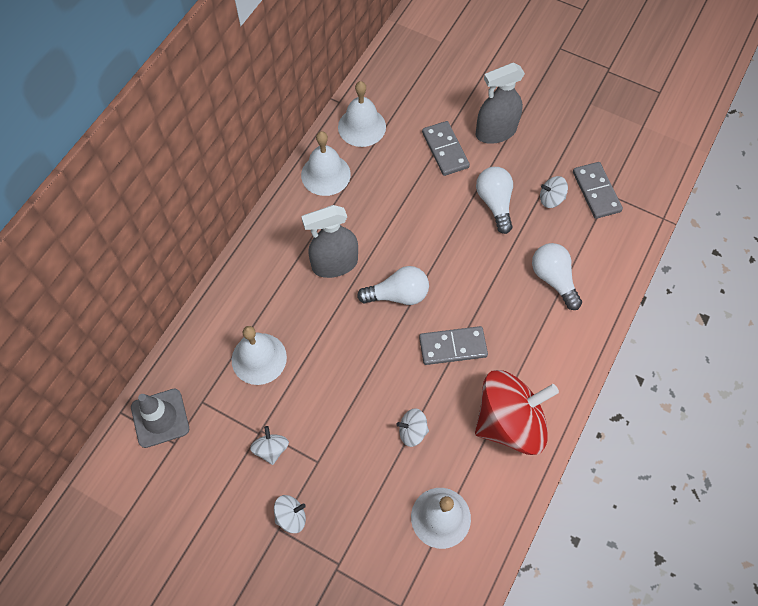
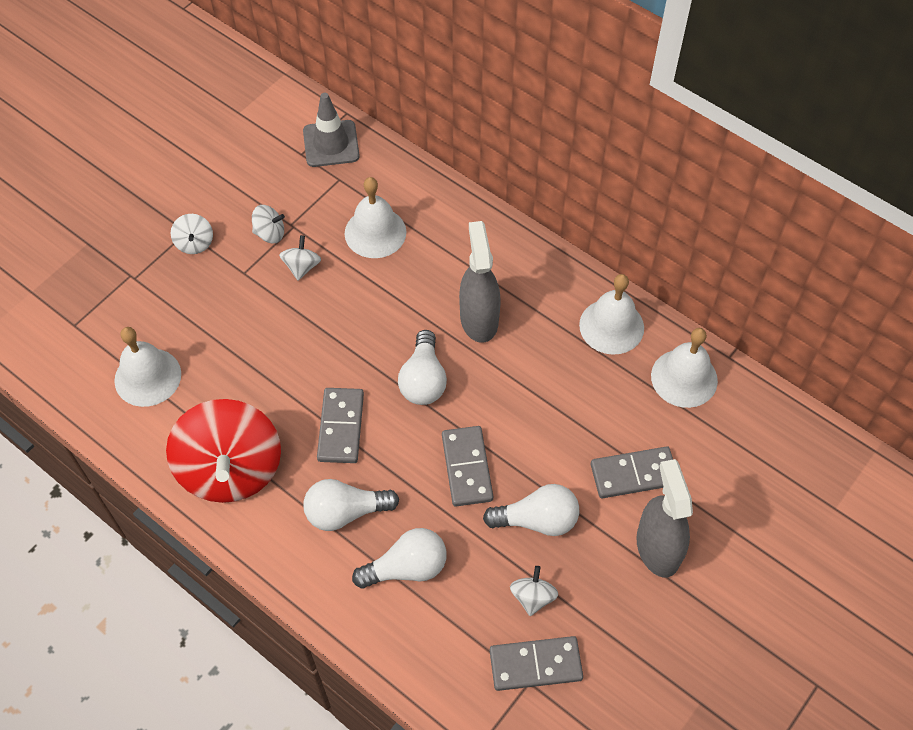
camera: 100 degrees right, 5 degrees down
white spinning top [397,408,429,447] -> white spinning top moved to [279,235,321,280]
none -> white light bulb [303,479,399,531]
none -> grey domino [442,426,493,506]

